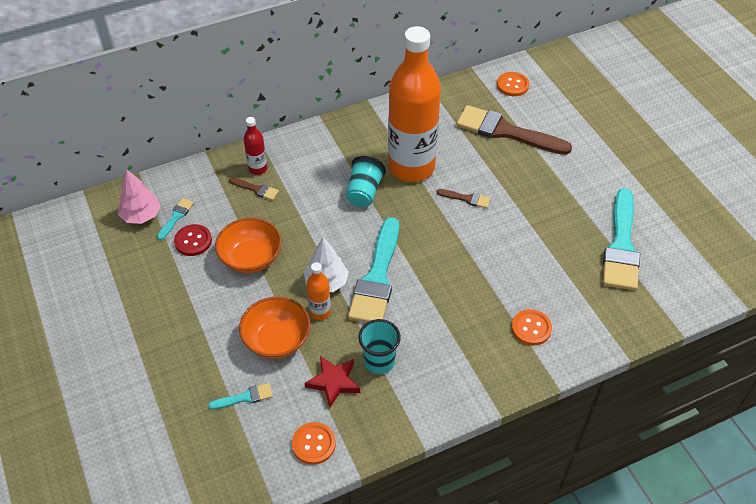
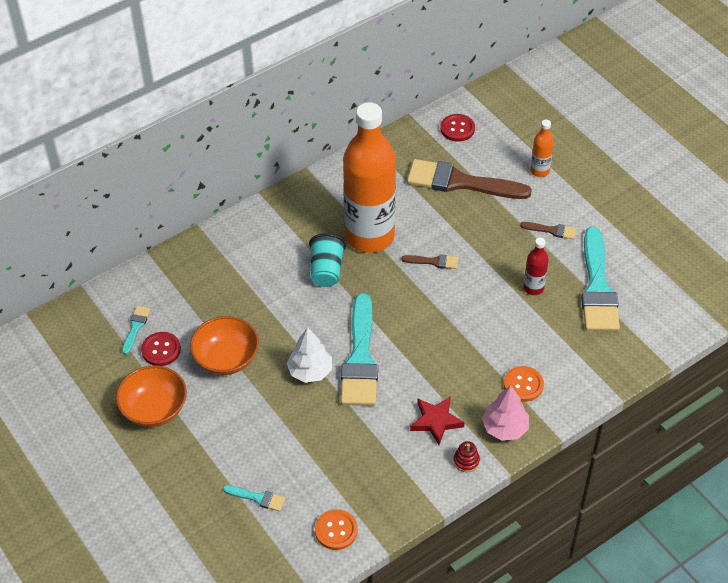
camera: 10 degrees left, 0 degrees up
pink tree [118,169,161,224] -> pink tree moved to [482,385,529,441]
turquoise brush [208,383,273,410] -> turquoise brush turned 45 degrees clockwise [223,485,285,512]
brown brush [229,177,279,201] -> brown brush moved to [520,222,576,240]
orange bowl [239,297,310,359] -> orange bowl moved to [116,365,187,427]
red bottle [243,117,267,175] -> red bottle moved to [524,238,549,295]
red star [305,356,360,407] -> red star moved to [410,396,465,445]
orange bottle [307,262,331,320] -> orange bottle moved to [530,120,554,177]
turquoise cup [358,319,401,374] -> none
orange button [497,72,529,96] -> red button [440,114,475,142]
none -> red stacking toy [453,441,480,472]

